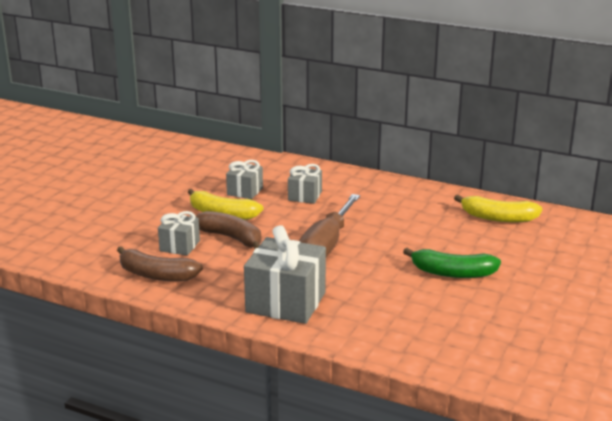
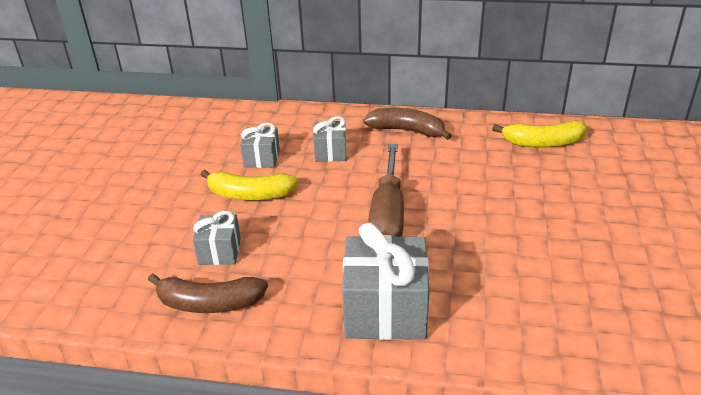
camera: 15 degrees left, 10 degrees up
brown banana [196,211,262,249] -> brown banana moved to [363,108,452,140]
green banana [403,248,501,278] -> none

